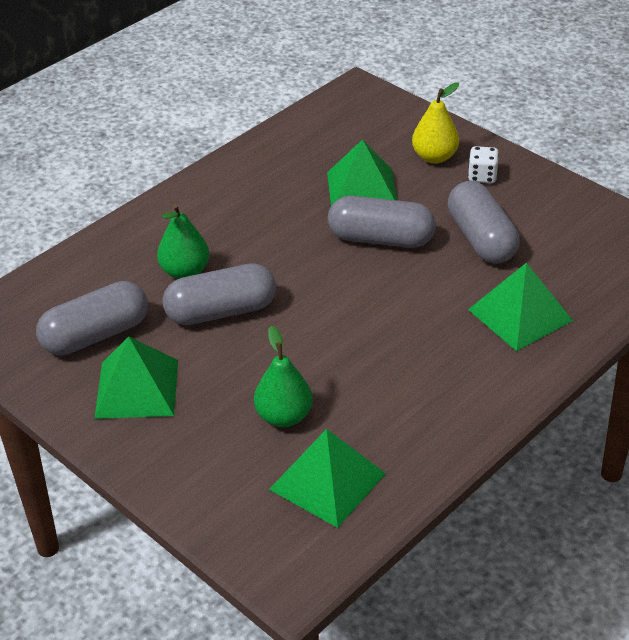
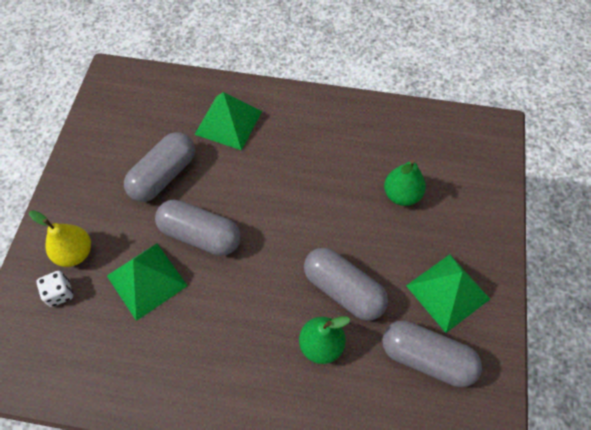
camera: 125 degrees left, 20 degrees up
green pyramid [269,429,386,528] -> none
grey capsule [328,196,436,248] -> grey capsule turned 45 degrees counterclockwise [155,200,241,256]
white dice [468,146,499,183] -> white dice moved to [36,271,73,307]

